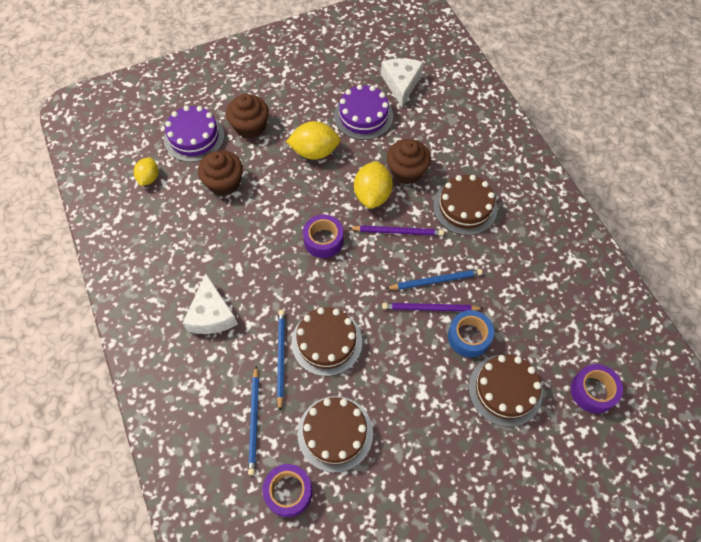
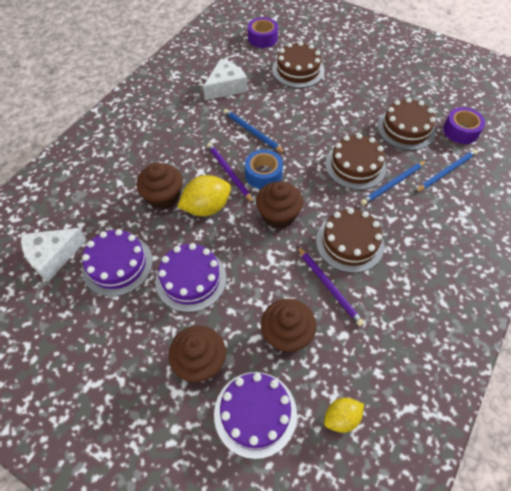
camera: 125 degrees left, 5 degrees down
white cheese [183,273,238,334] -> white cheese moved to [203,59,247,100]
yellow lemon [286,121,341,160] -> purple cake [155,243,226,312]
purple tape [303,214,344,258] -> brown cupcake [256,181,303,229]
purple pencil [382,303,484,311] -> purple pencil moved to [297,246,364,326]
brown cake [433,175,497,235] -> brown cake moved to [316,208,384,273]
blue tape [448,310,494,358] -> blue tape moved to [245,149,283,189]

